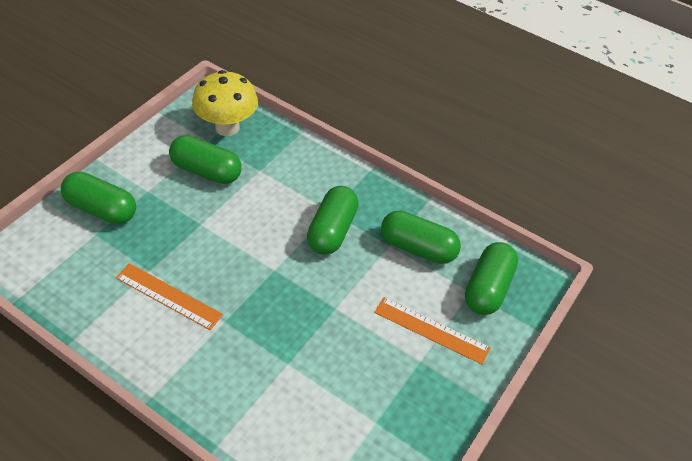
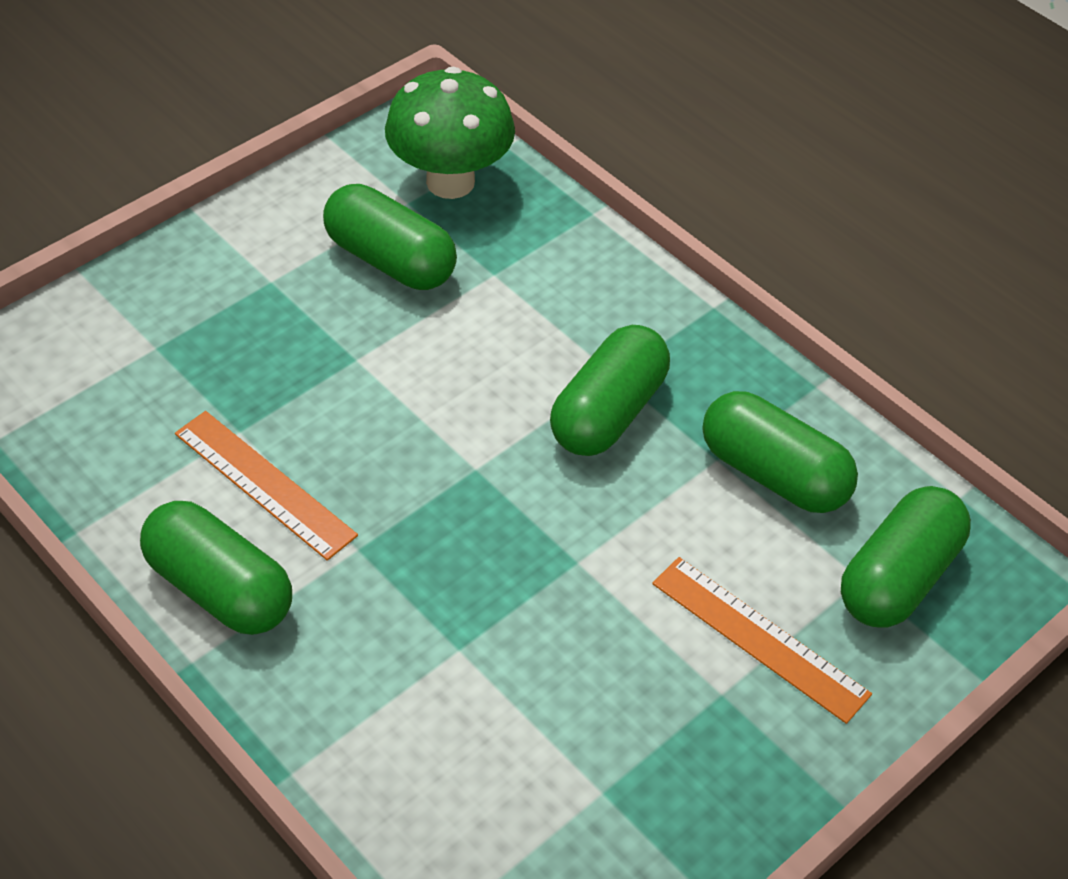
camera: 15 degrees right, 0 degrees up
green capsule [61,172,136,224] -> green capsule moved to [140,501,292,635]
yellow mushroom [192,70,258,136] -> green mushroom [385,66,515,199]

